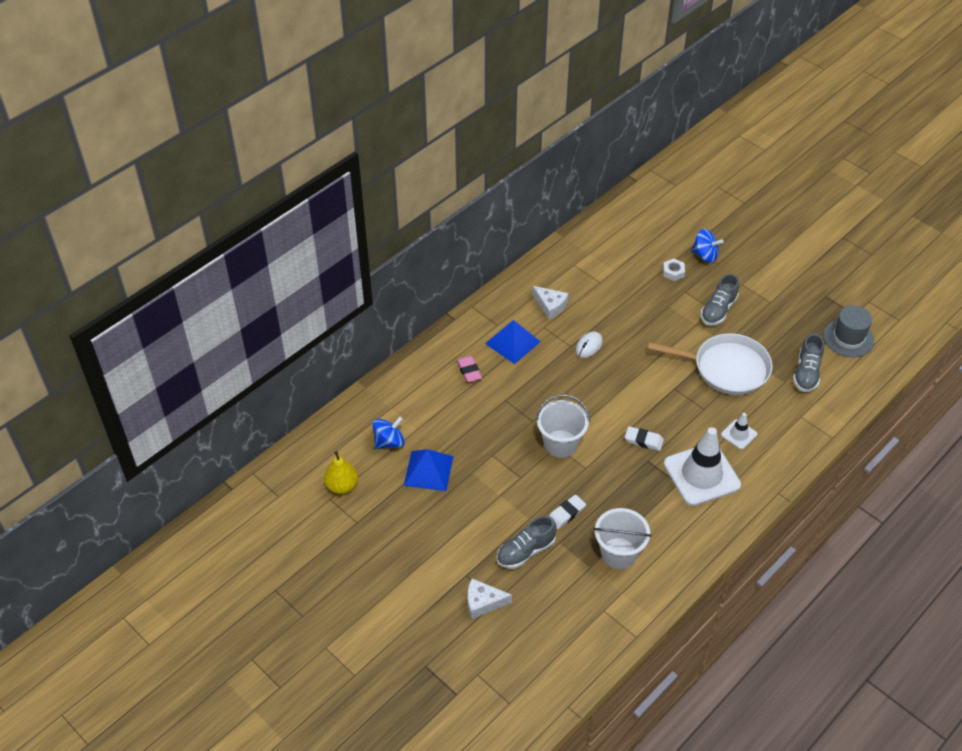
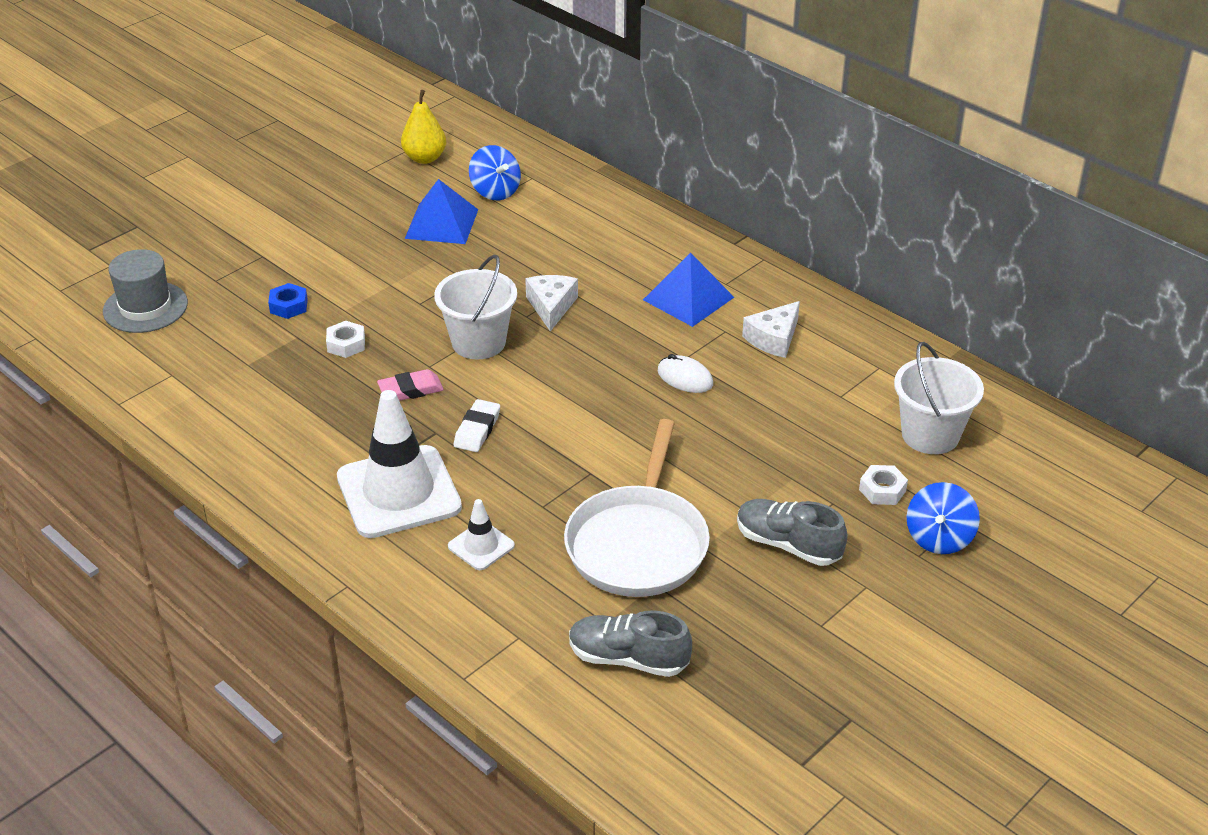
camera: 90 degrees right, 10 degrees down
pink eraser [457,356,482,382] -> pink eraser moved to [377,369,444,401]
white cheese [468,579,512,619] -> white cheese moved to [525,275,578,332]
grey shoe [497,516,556,569] -> blue nut [268,283,308,319]
white eraser [549,495,586,529] -> white nut [326,321,365,358]
white bucket [594,508,651,569] -> white bucket moved to [894,342,984,454]
grey hat [823,305,874,357] -> grey hat moved to [103,249,188,333]

